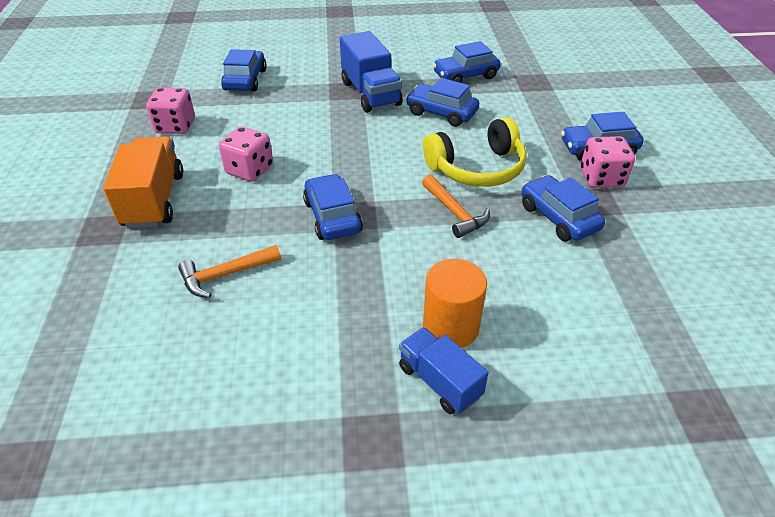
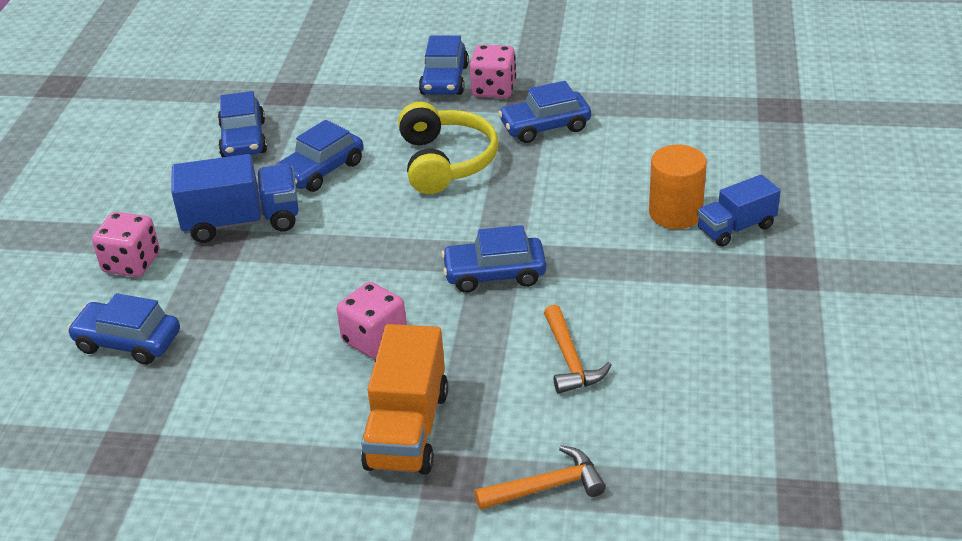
camera: 75 degrees left, 5 degrees down
orange truck [103,136,183,229] -> orange truck turned 90 degrees counterclockwise [361,324,448,475]
pink dice [146,87,195,134] -> pink dice moved to [92,212,160,277]
orange hammer [422,175,490,238] -> orange hammer moved to [475,445,606,510]

